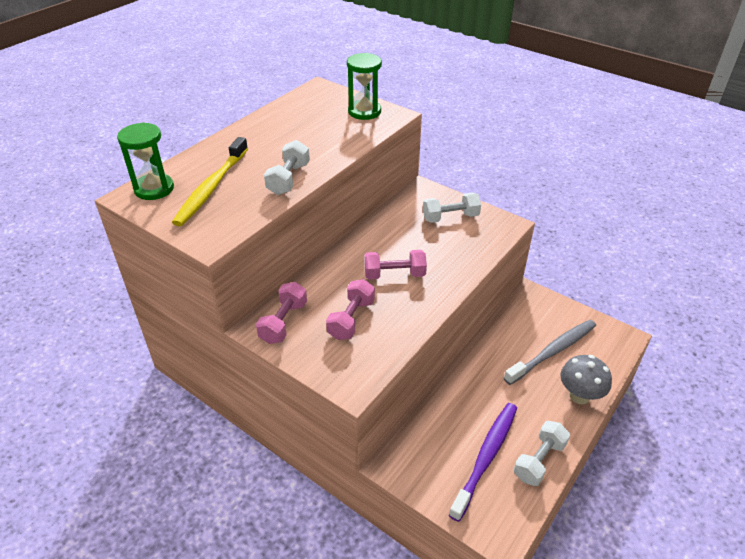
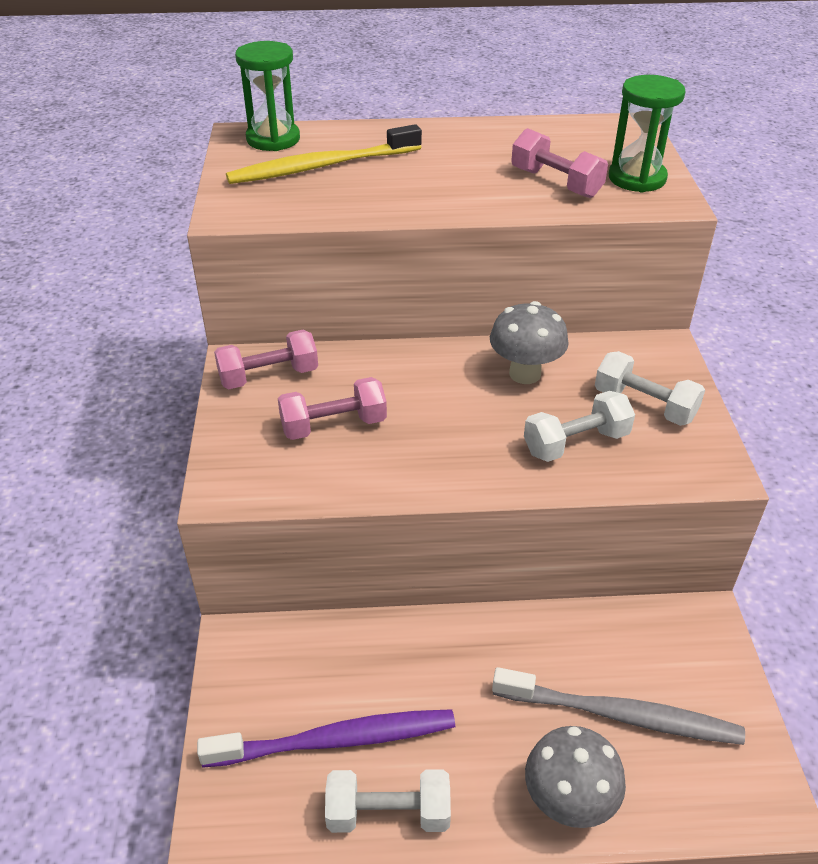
camera: 50 degrees right, 0 degrees up
white dumbbell [264,140,310,195] -> white dumbbell moved to [524,391,635,462]
pink dumbbell [364,250,427,280] -> pink dumbbell moved to [511,128,608,198]
none -> grey mushroom [490,301,569,384]

